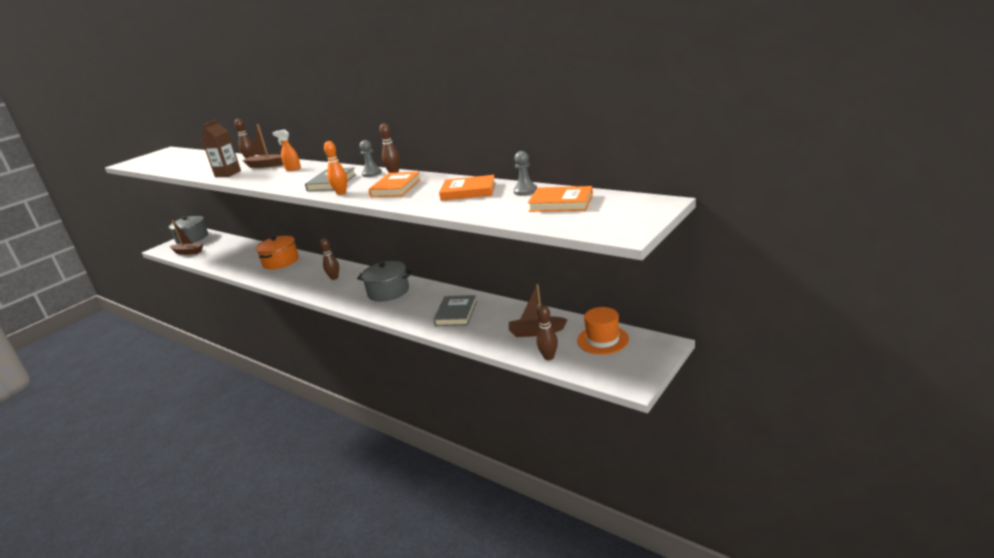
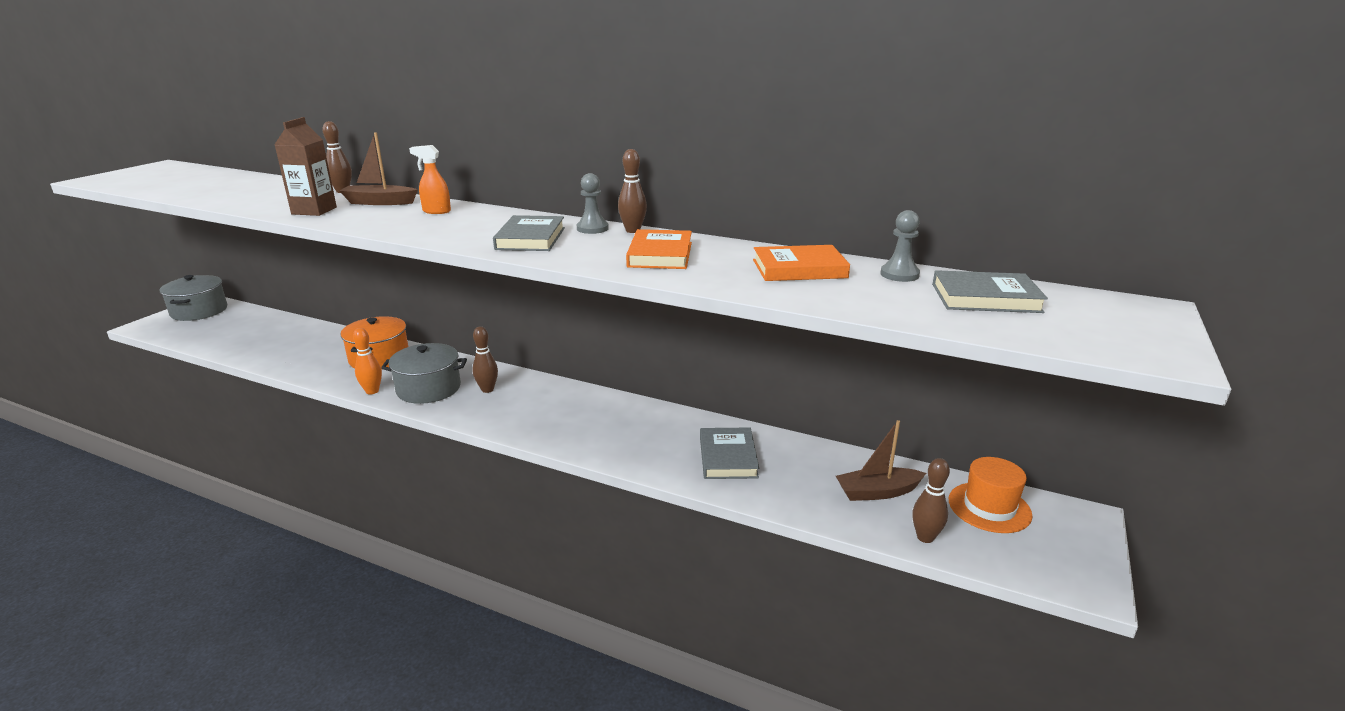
camera: 15 degrees left, 0 degrees up
brown boat [170,220,203,255] -> none
orange bowling pin [324,141,347,195] -> orange bowling pin moved to [353,328,382,394]
grey pot [357,261,412,302] -> grey pot moved to [381,343,467,404]
orange book [528,186,593,212] -> grey book [932,270,1048,313]

